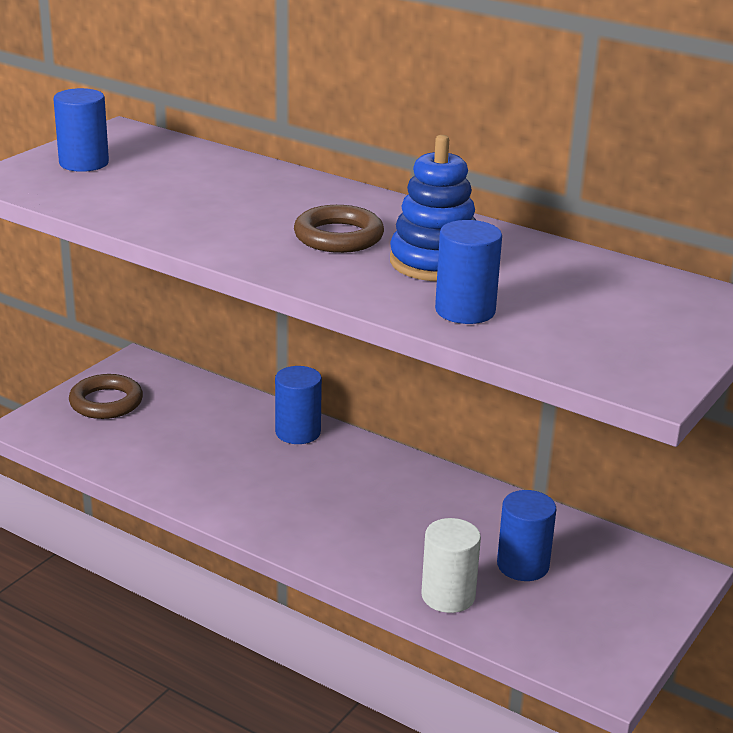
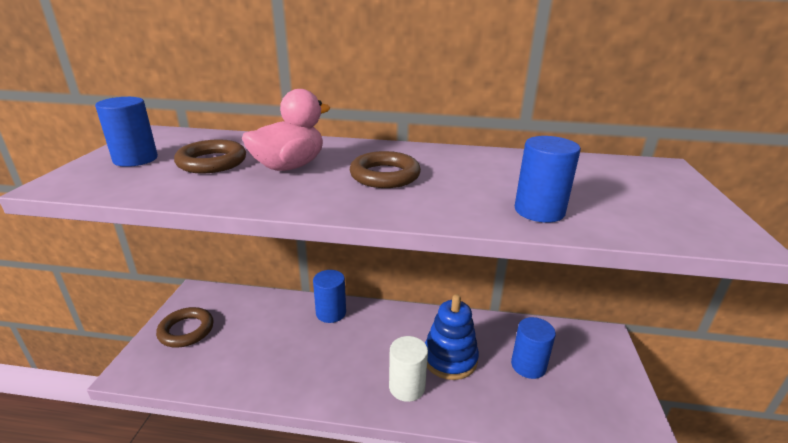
camera: 25 degrees left, 0 degrees up
blue stacking toy [390,135,476,281] -> blue stacking toy moved to [425,294,479,380]
white cylinder [421,518,481,613] -> white cylinder moved to [389,336,428,402]
none -> brown ring [174,140,246,173]
none -> pink duck [242,89,330,171]

